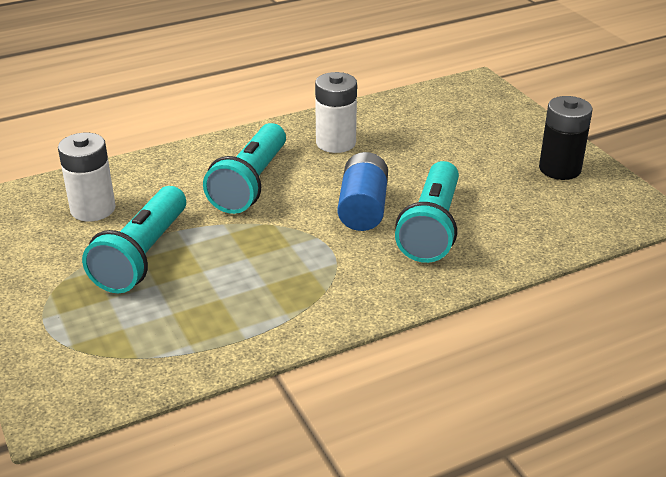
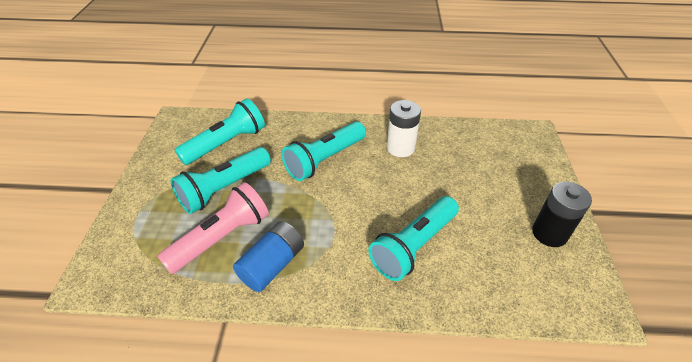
camera: 30 degrees right, 10 degrees up
white battery [58,133,116,221] -> turquoise flashlight [175,98,265,165]
blue battery [338,152,388,231] -> blue battery moved to [233,221,304,292]
none -> pink flashlight [157,182,269,274]

